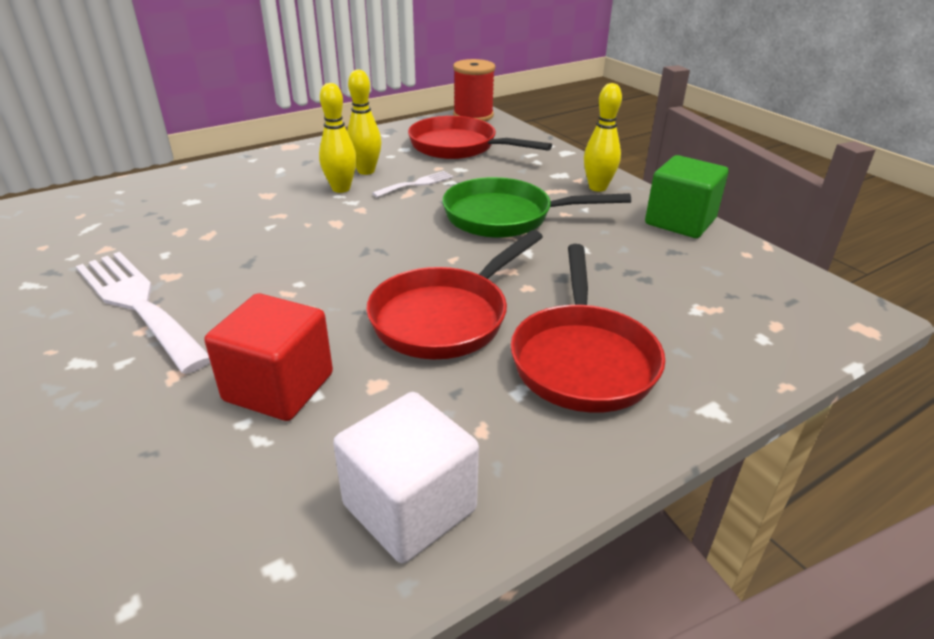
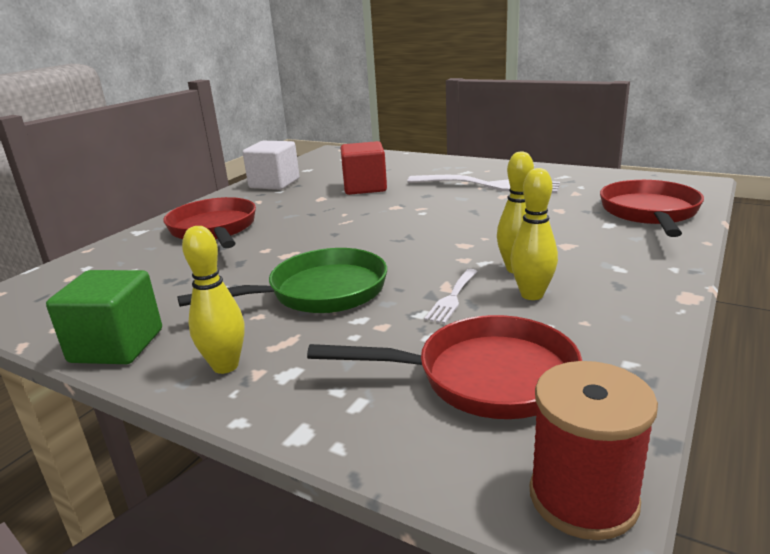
camera: 155 degrees right, 10 degrees down
red pan [366,230,543,359] -> red pan moved to [600,180,704,237]

